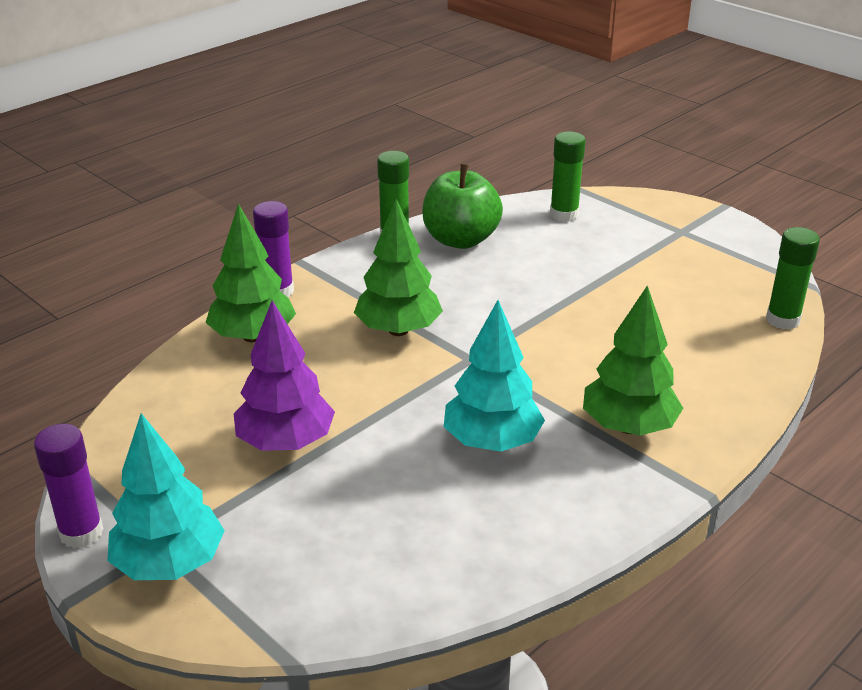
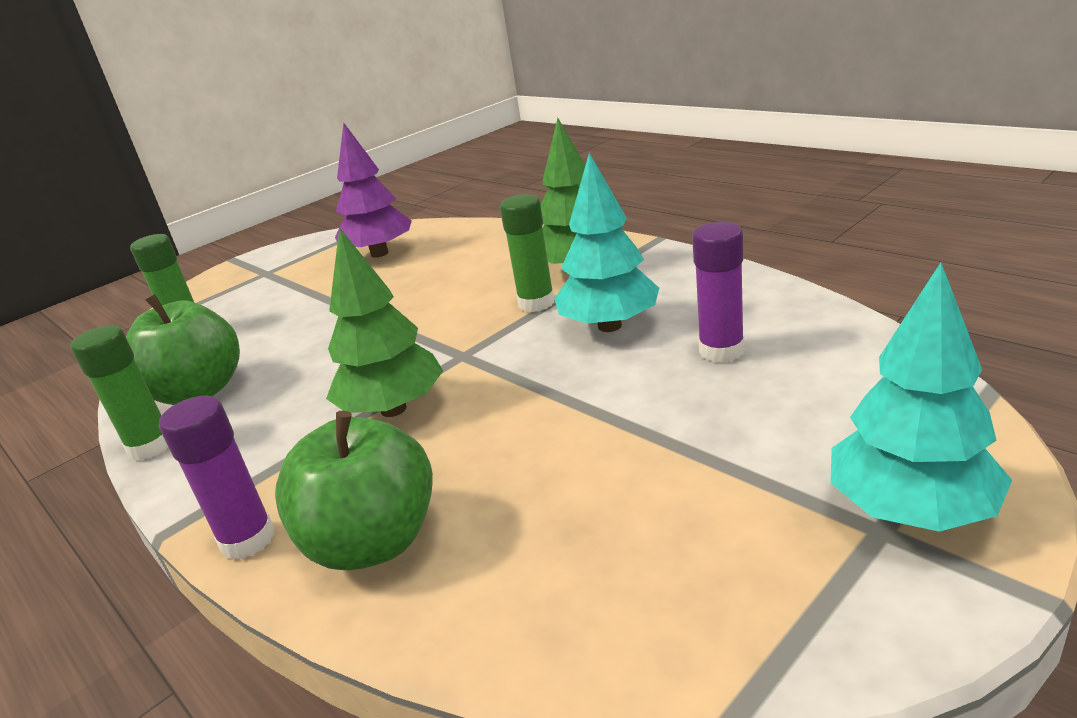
camera: 85 degrees left, 5 degrees down
purple glue stick [34,424,103,548] -> purple glue stick moved to [692,222,744,363]
green tree [206,204,296,342] -> green apple [275,411,433,570]
purple tree [234,300,335,451] -> purple tree moved to [335,123,412,258]
green glue stick [766,227,820,329] -> green glue stick moved to [500,194,555,312]

